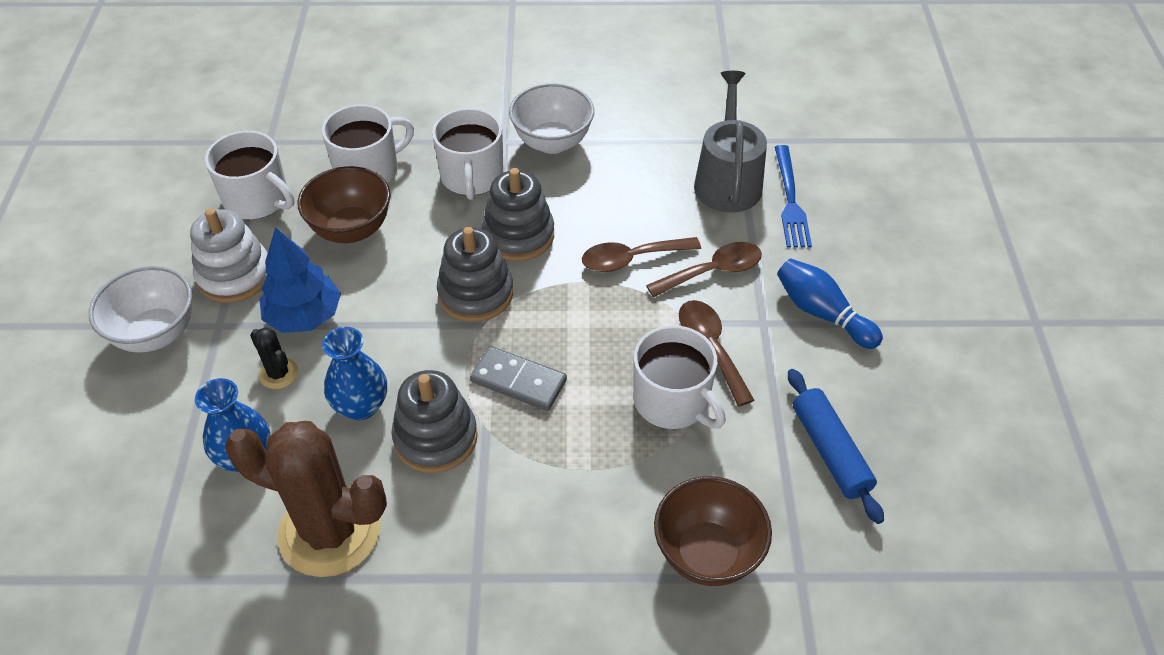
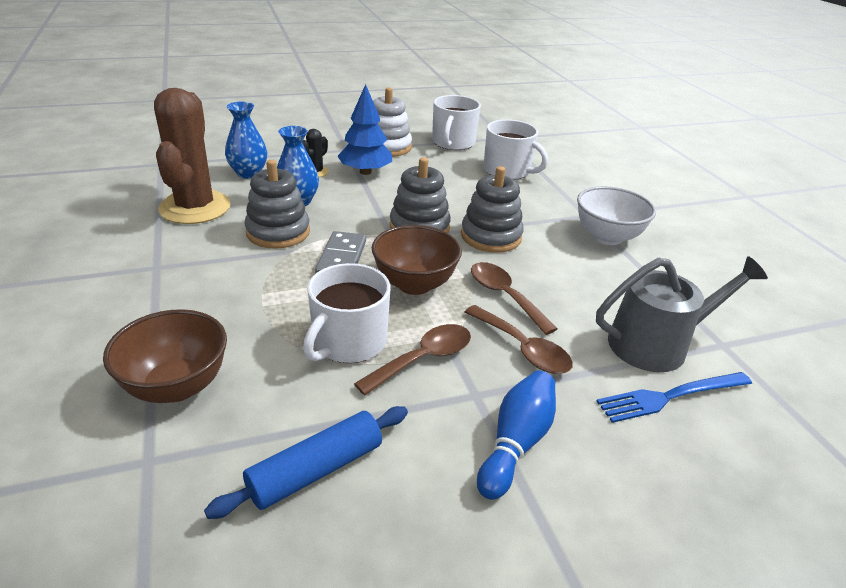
camera: 70 degrees right, 15 degrees down
white bowl [89,266,192,353] -> none
brown bowl [297,166,390,243] -> brown bowl moved to [372,225,462,295]
white mug [432,108,504,200] -> none

